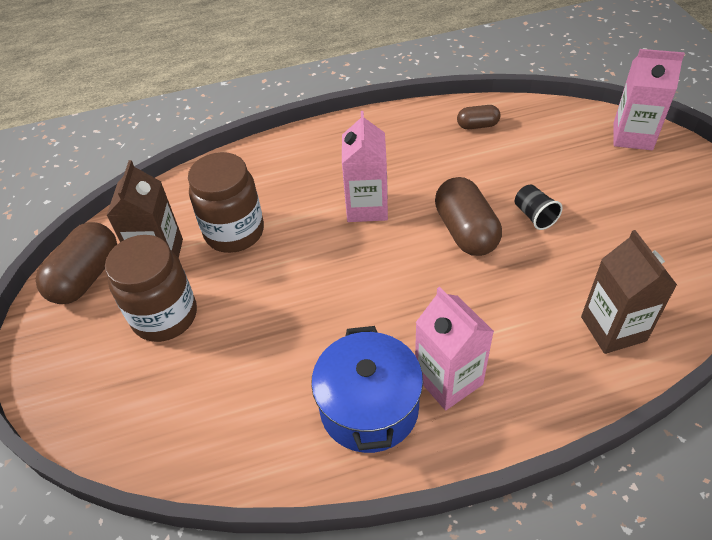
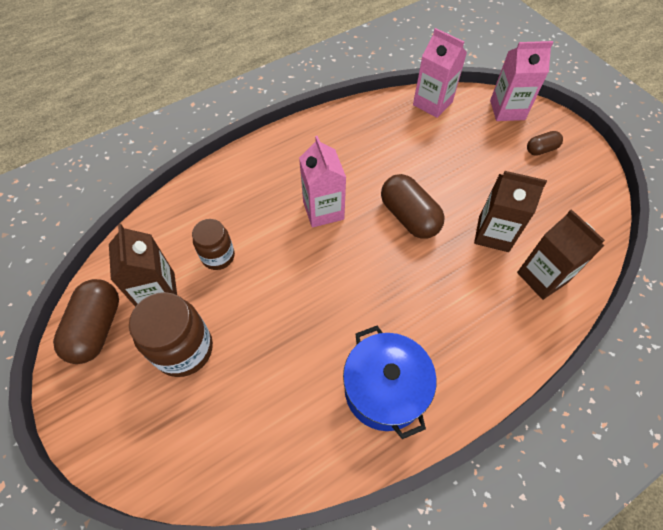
camera: 20 degrees left, 10 degrees up
brown jar [188,152,264,253] -> brown jar [192,219,235,270], size x0.63
pink carton [415,287,494,410] -> pink carton moved to [413,28,467,118]
brown capsule [457,105,500,129] -> brown capsule moved to [527,131,563,156]
black cup [515,185,563,230] -> none
none -> brown carton [474,171,547,252]

